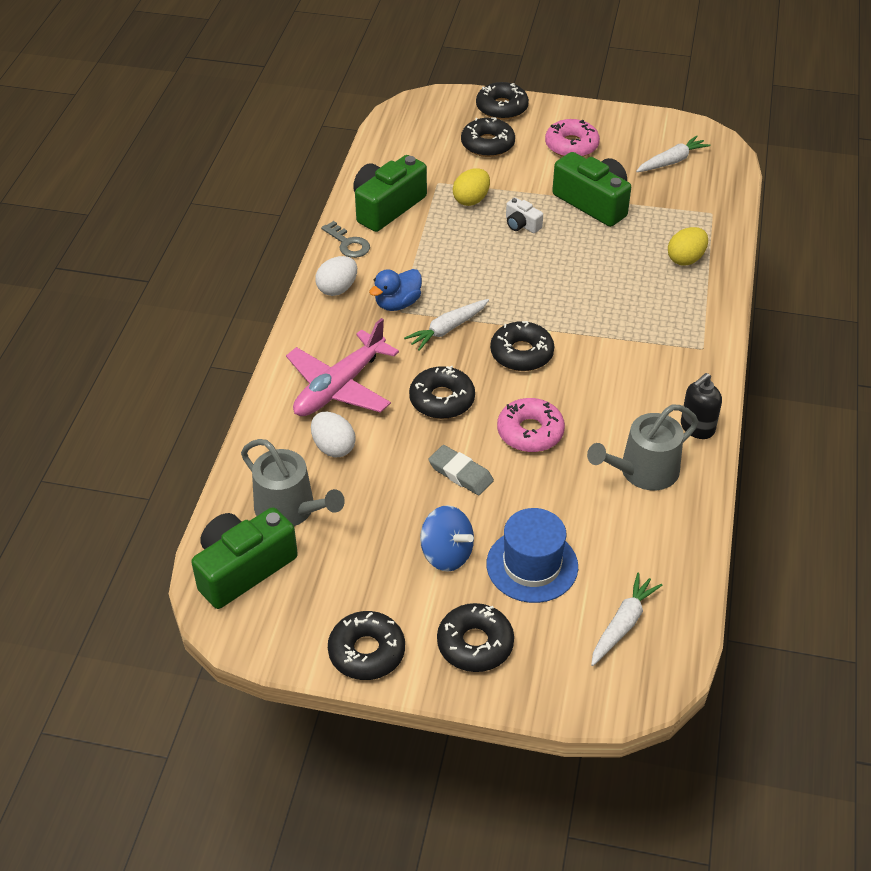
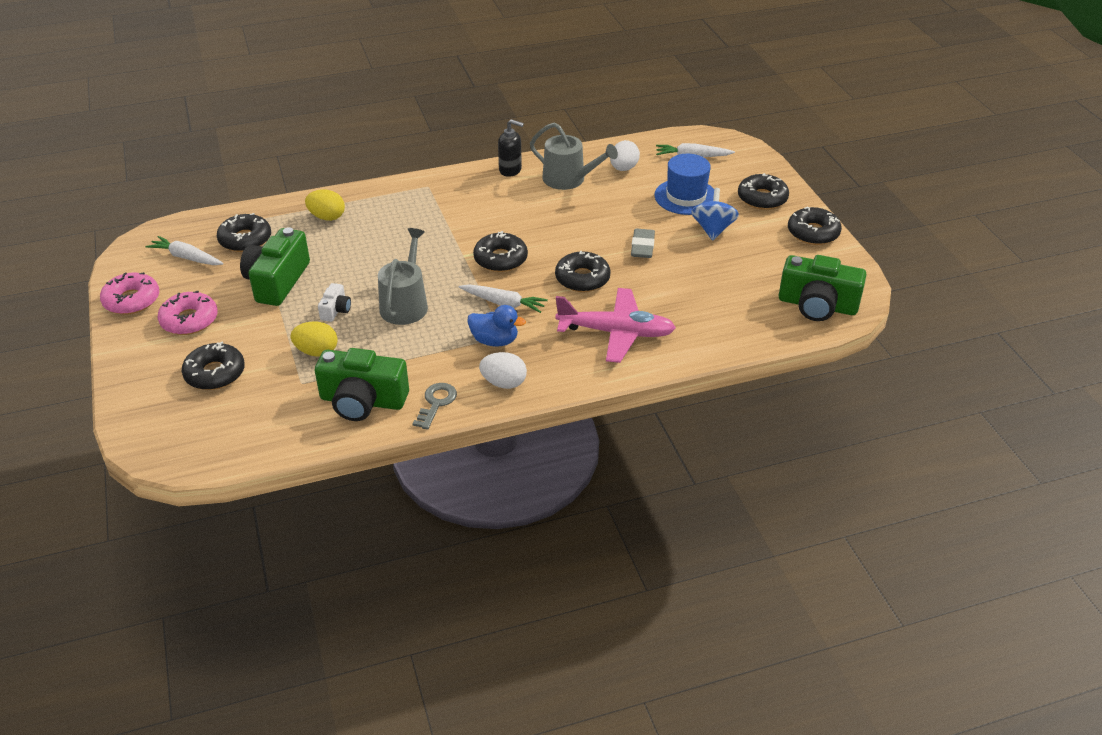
camera: 120 degrees left, 5 degrees down
grey watering can [241,439,345,526] -> grey watering can moved to [378,228,428,325]
white egg [311,412,356,457] -> white egg moved to [610,140,640,171]
black donut [476,82,529,120] -> black donut moved to [217,213,271,252]
pink donut [497,398,565,452] -> pink donut moved to [100,272,159,315]

